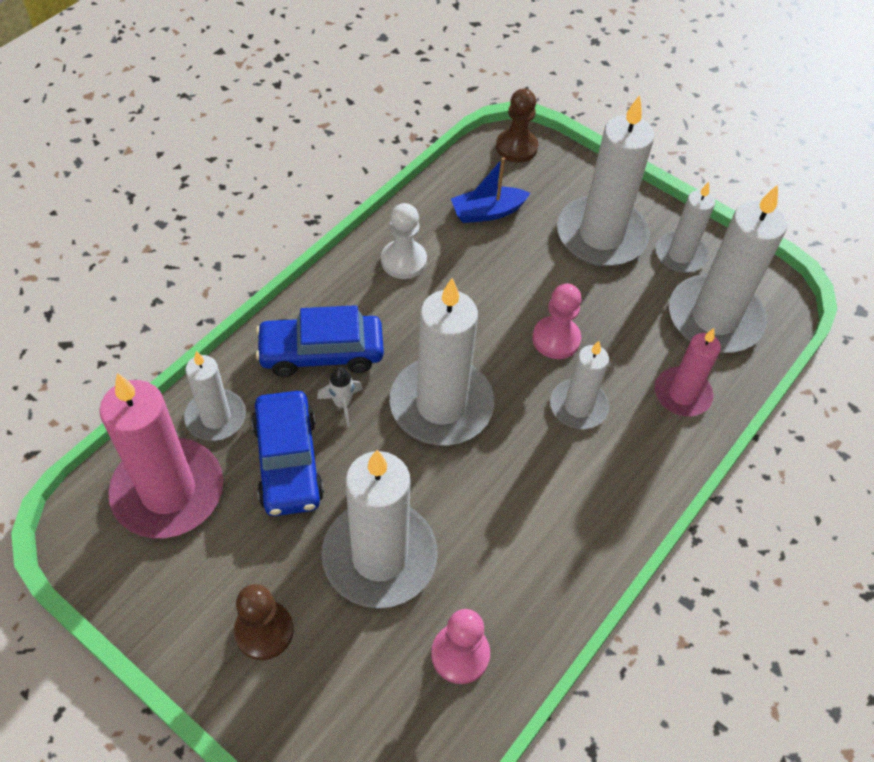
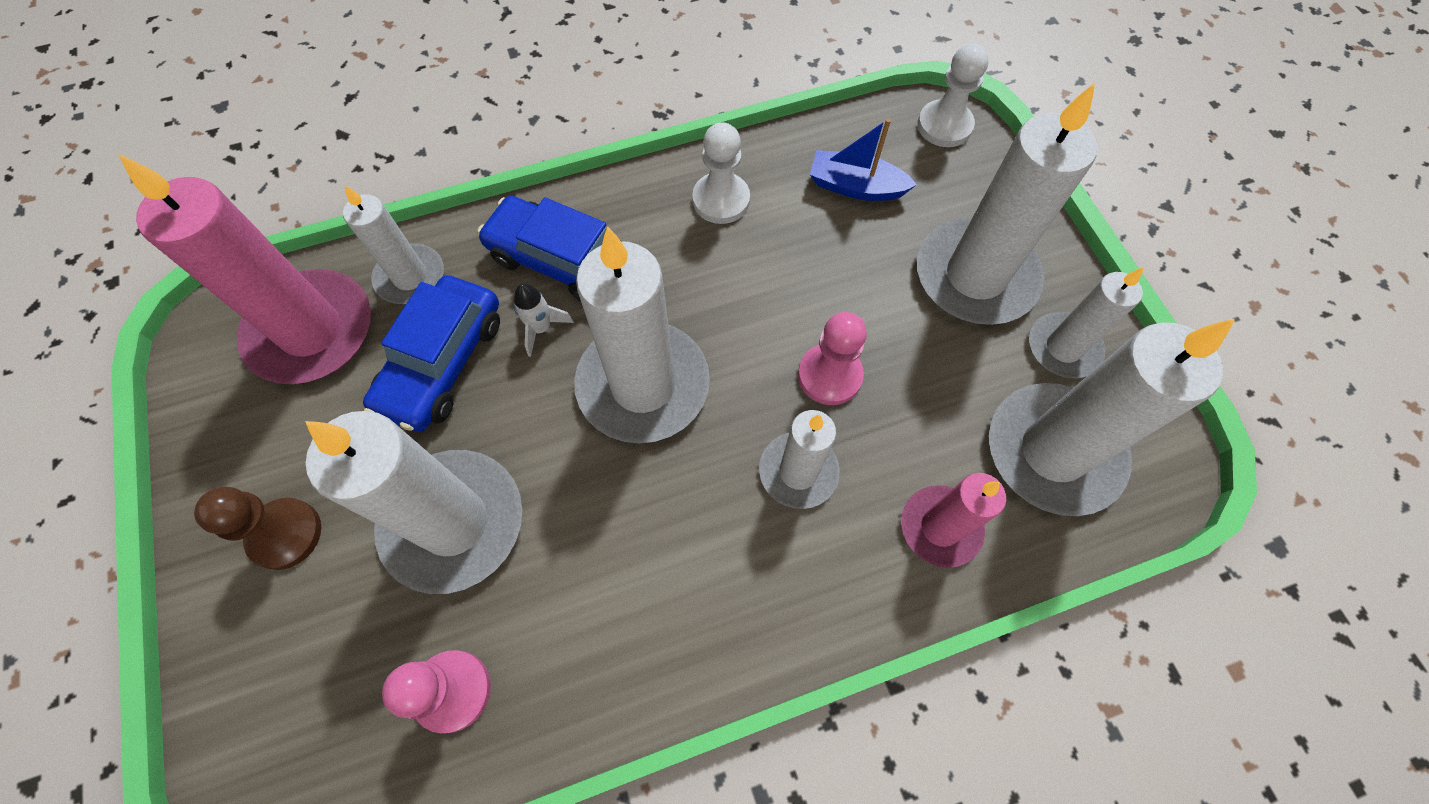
camera: 35 degrees right, 10 degrees up
brown pawn [496,89,538,163] -> white pawn [917,44,989,147]

